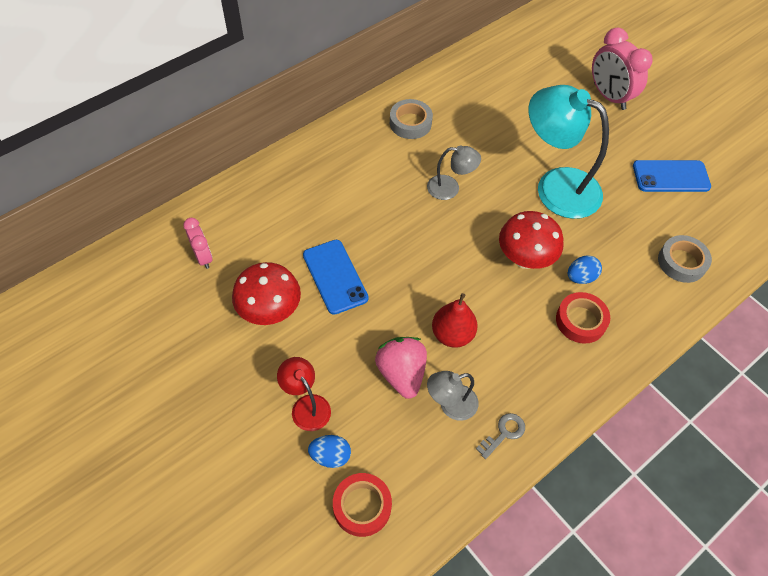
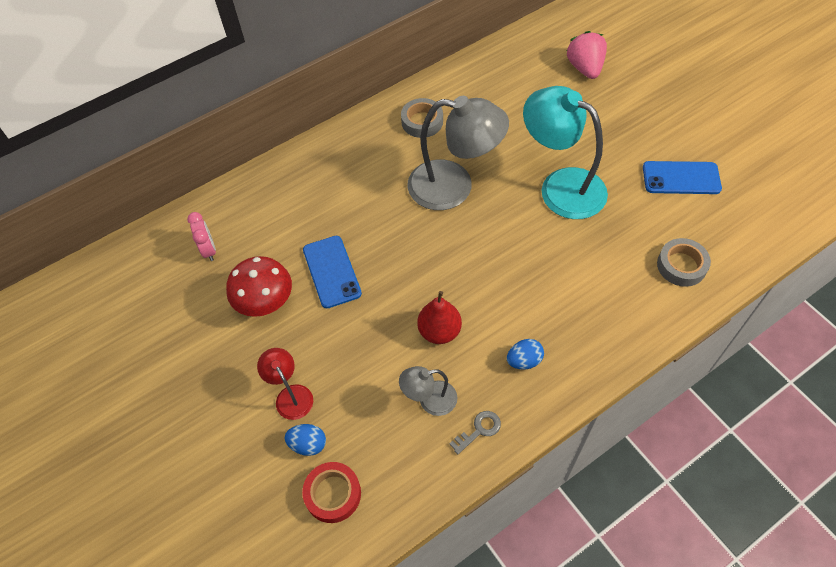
camera: 10 degrees right, 0 degrees up
pink strawberry [375,337,427,399] -> pink strawberry moved to [567,31,607,79]
grey lamp [427,146,481,200] -> grey lamp [407,96,509,210], size x2.02
red mushroom [499,211,563,269] -> none
red tape [556,292,610,344] -> none
blue egg [568,255,602,284] -> blue egg moved to [507,339,544,369]
pink clock [592,28,653,110] -> none

